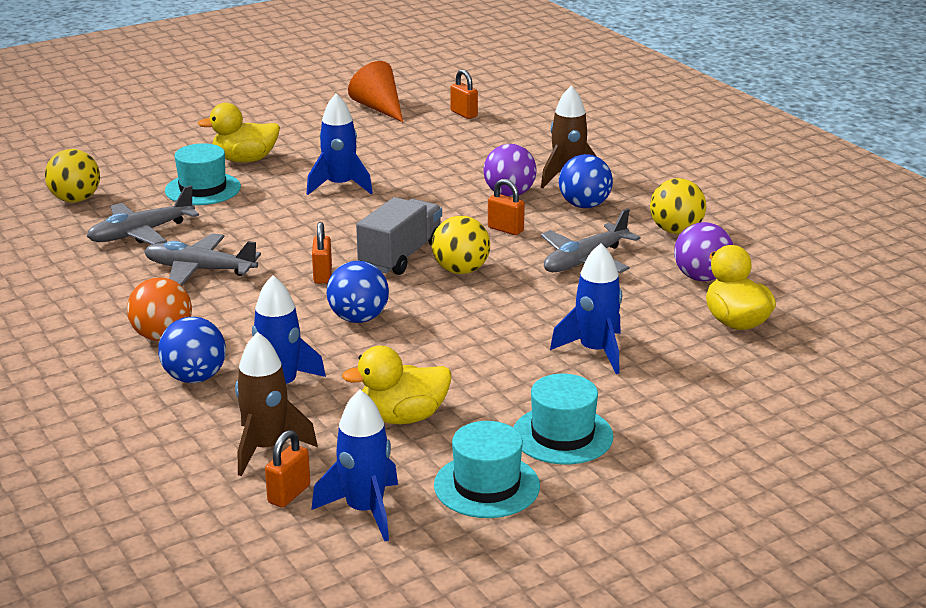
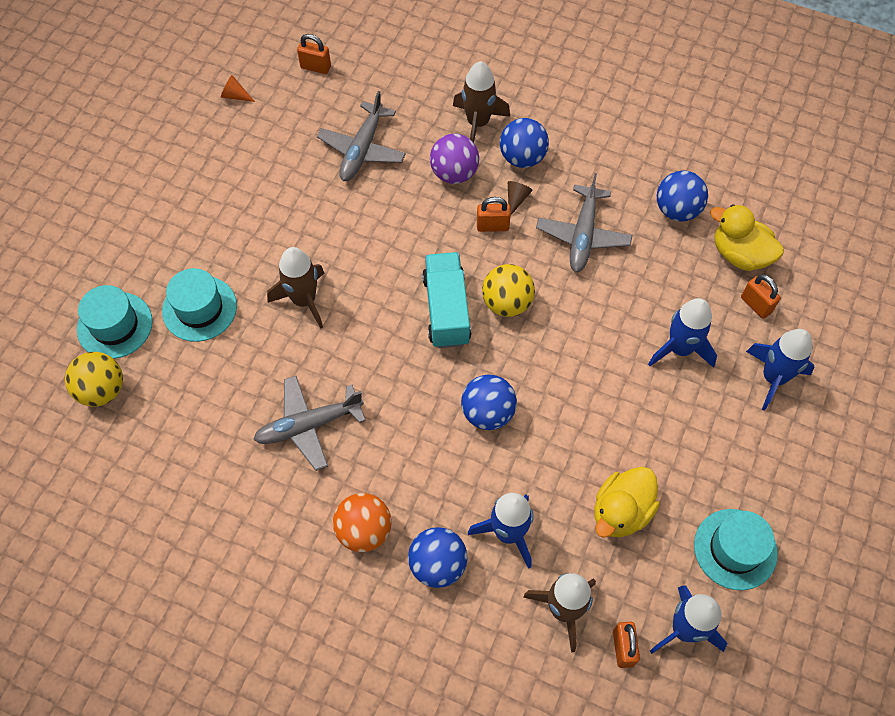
camera: 35 degrees left, 35 degrees up
grey plane [86,186,199,245] -> grey plane moved to [317,91,406,181]
yellow duck [198,103,280,163] -> none
blue rocket [306,93,373,195] -> blue rocket moved to [746,329,815,411]
orange padlock [312,222,332,284] -> orange padlock moved to [741,274,781,319]
orange cone [348,61,403,122] -> orange cone [221,75,255,102], size x0.48
grey truck [356,197,442,275] -> turquoise truck [422,252,471,348]
turquoise hat [513,374,614,465] -> turquoise hat moved to [77,285,153,359]
yellow ball [650,178,706,234] -> none
purple ball [674,222,733,281] -> blue ball [657,171,708,222]
none -> brown rocket [267,247,324,329]
none -> brown cone [508,181,533,215]

